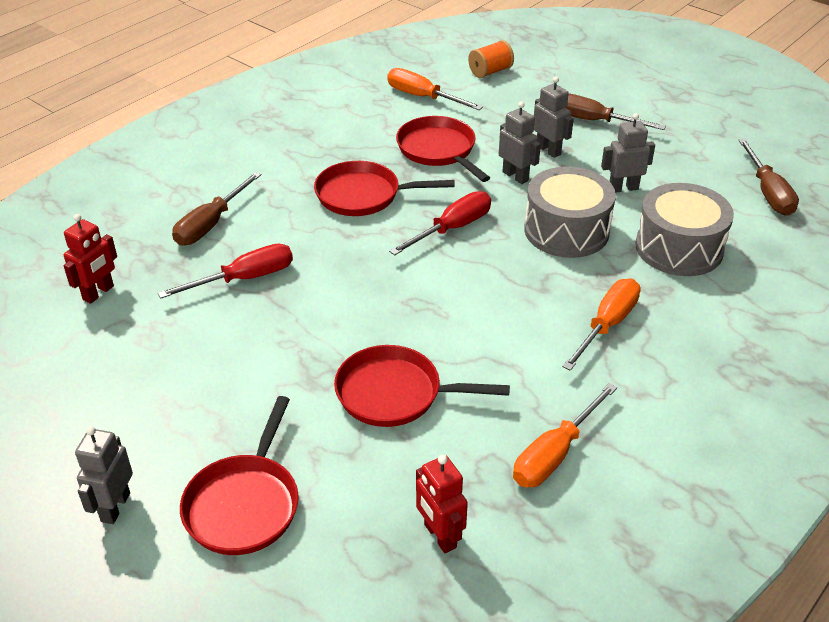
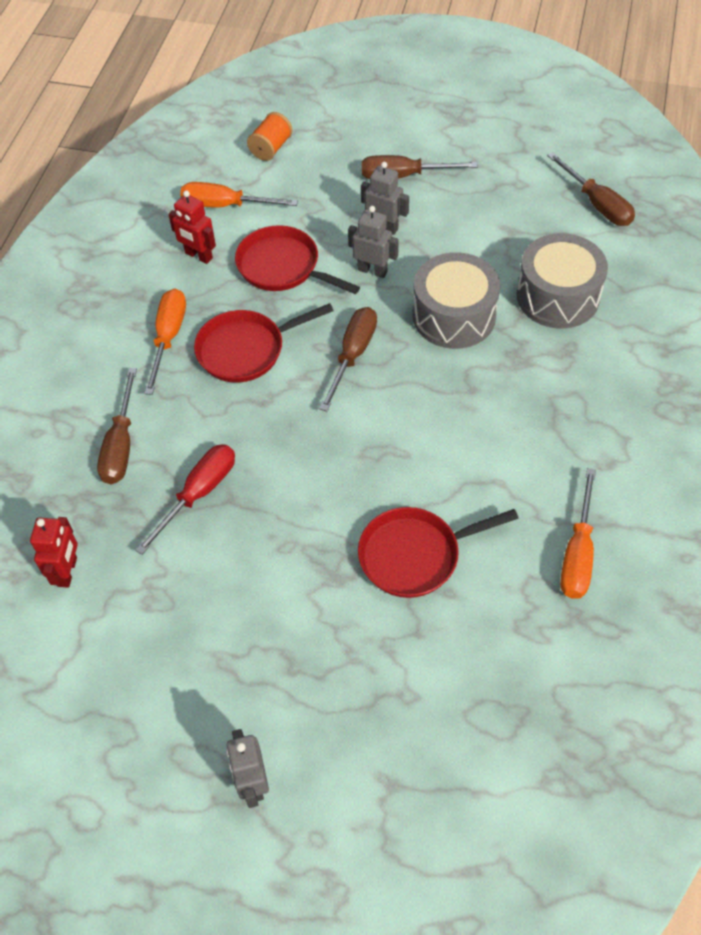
camera: 25 degrees left, 15 degrees up
red pan [180,396,299,555] -> none
red screwdriver [389,191,491,255] -> brown screwdriver [319,307,377,411]
red robot [416,455,468,553] -> red robot moved to [168,190,216,264]
orange screwdriver [562,279,641,371] -> orange screwdriver moved to [144,289,186,395]
grey robot [601,113,655,193] -> none

